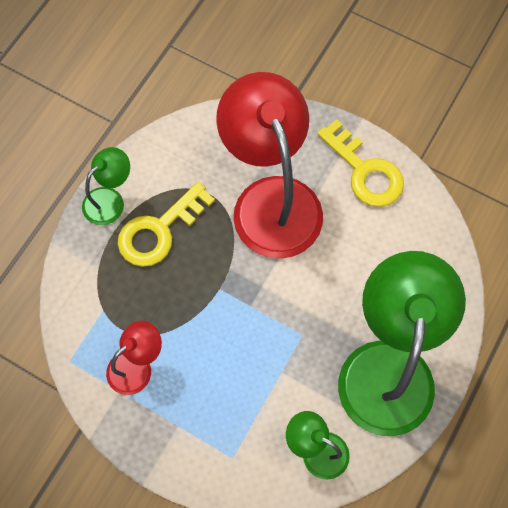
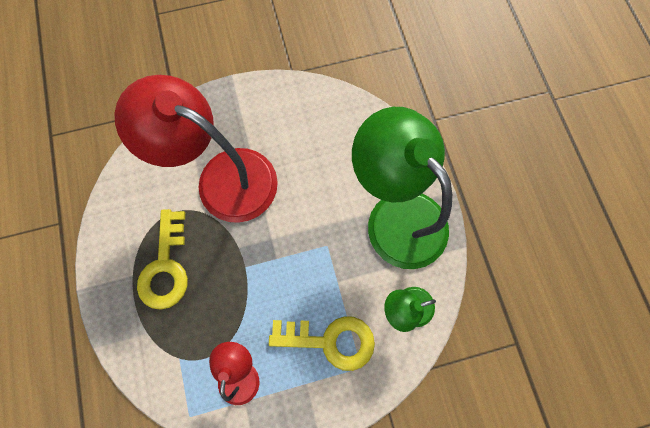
camera: 45 degrees left, 5 degrees up
green lamp [82,147,130,225] -> none
yellow key [317,119,404,207] -> yellow key moved to [269,316,375,371]

